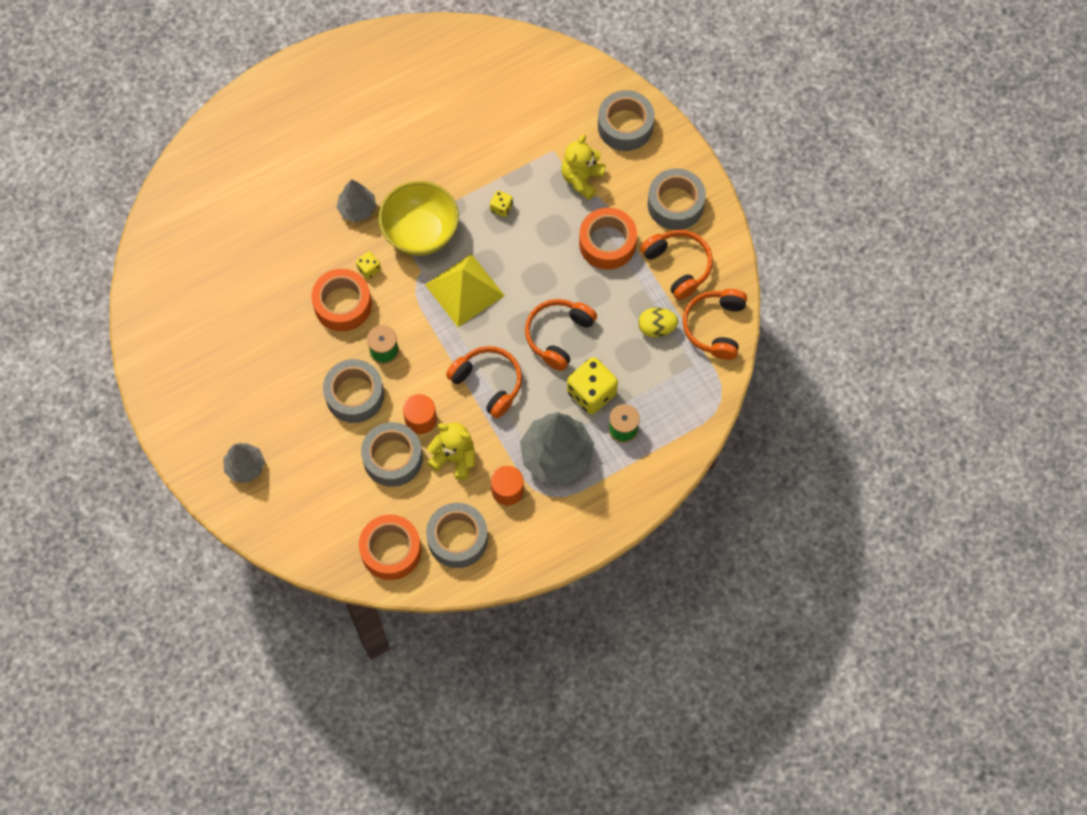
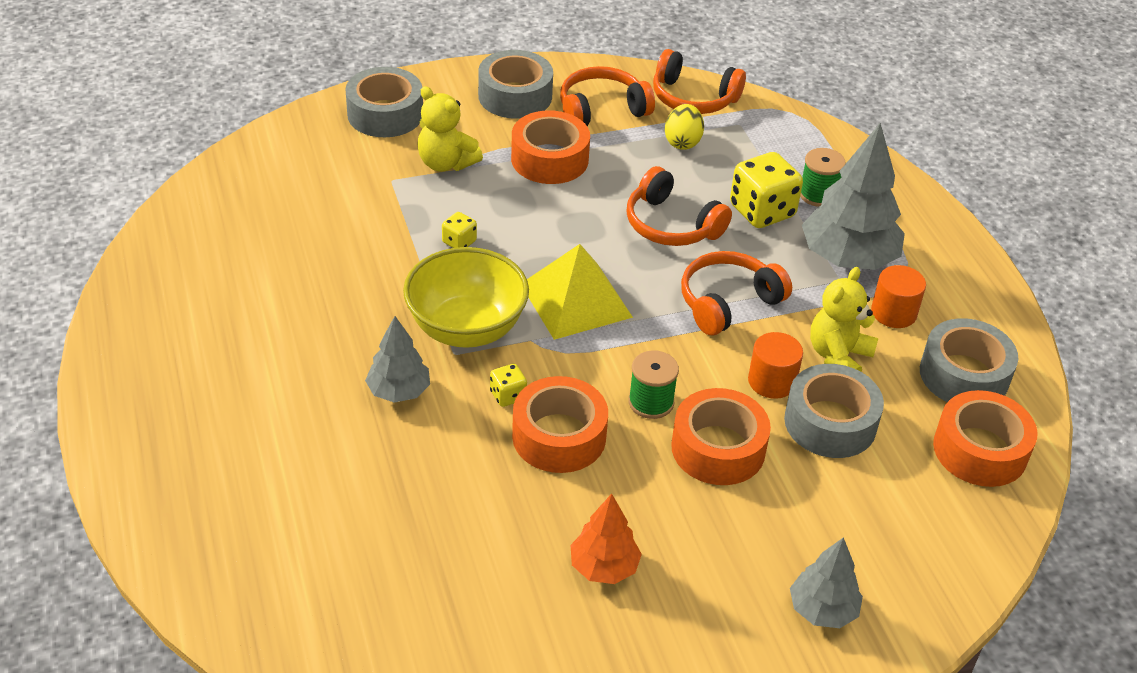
camera: 80 degrees left, 25 degrees down
grey tape [323,359,384,423] -> orange tape [671,388,771,485]
none -> orange tree [571,493,642,584]

